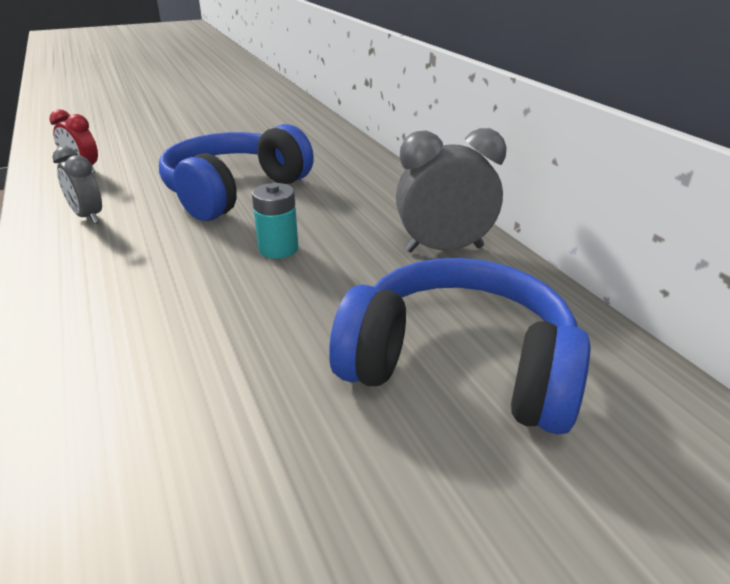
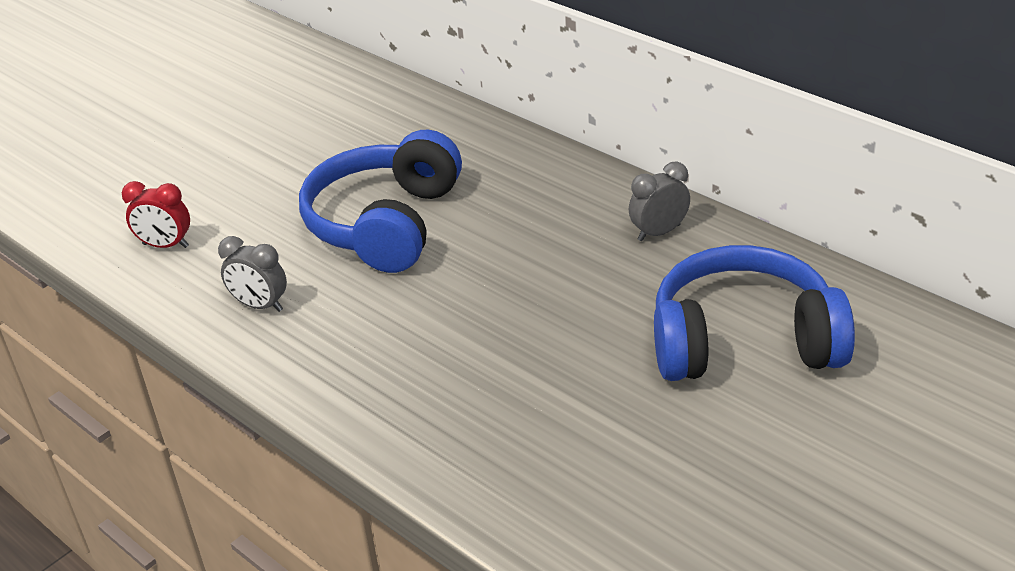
camera: 20 degrees left, 5 degrees up
turquoise battery [252,183,298,259] -> none
grey clock [396,128,507,252] -> grey clock [629,161,690,241], size x0.62

